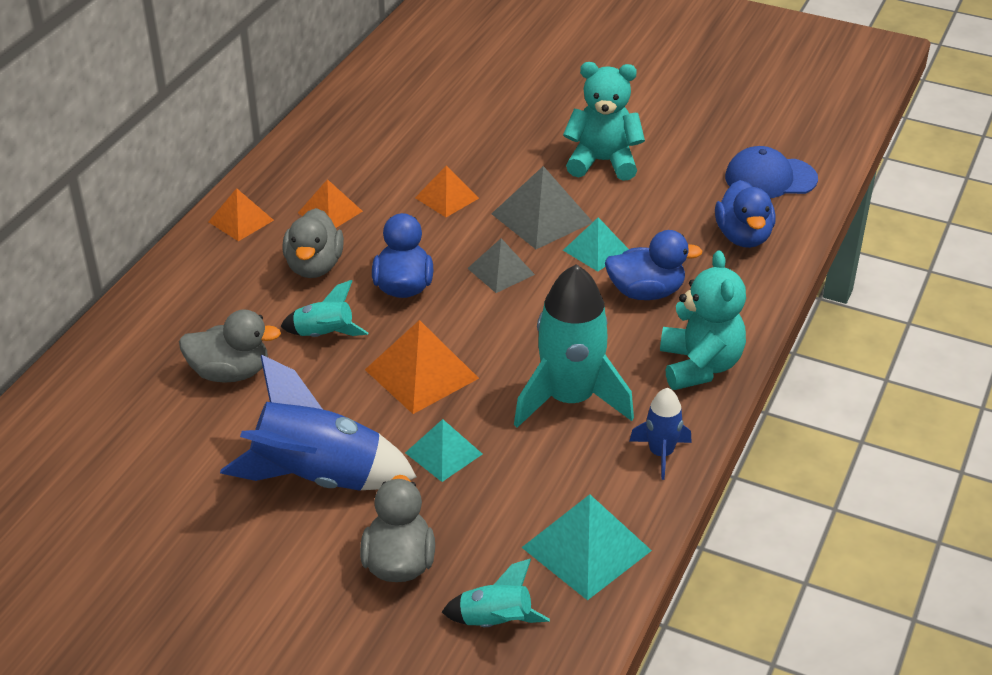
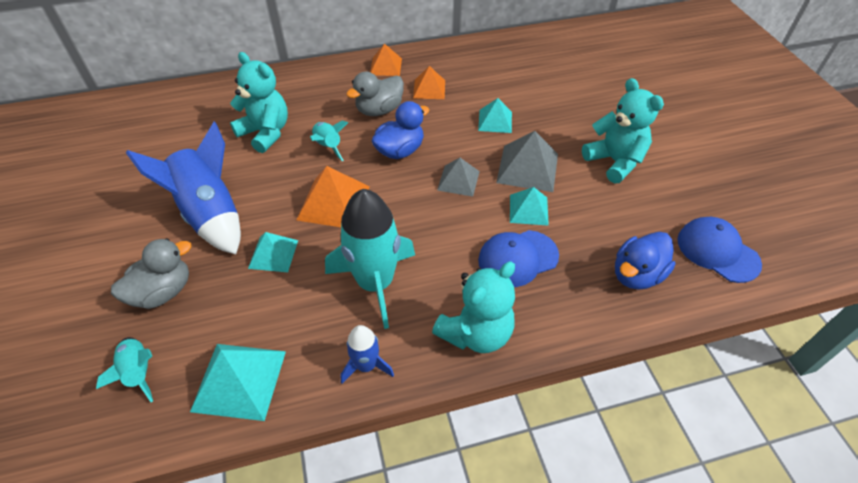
camera: 50 degrees right, 10 degrees up
grey duck [179,309,281,383] -> turquoise teddy bear [230,52,288,153]
orange pyramid [415,165,479,217] -> turquoise pyramid [478,98,512,133]
blue duck [605,230,703,300] -> blue cap [478,230,559,287]

